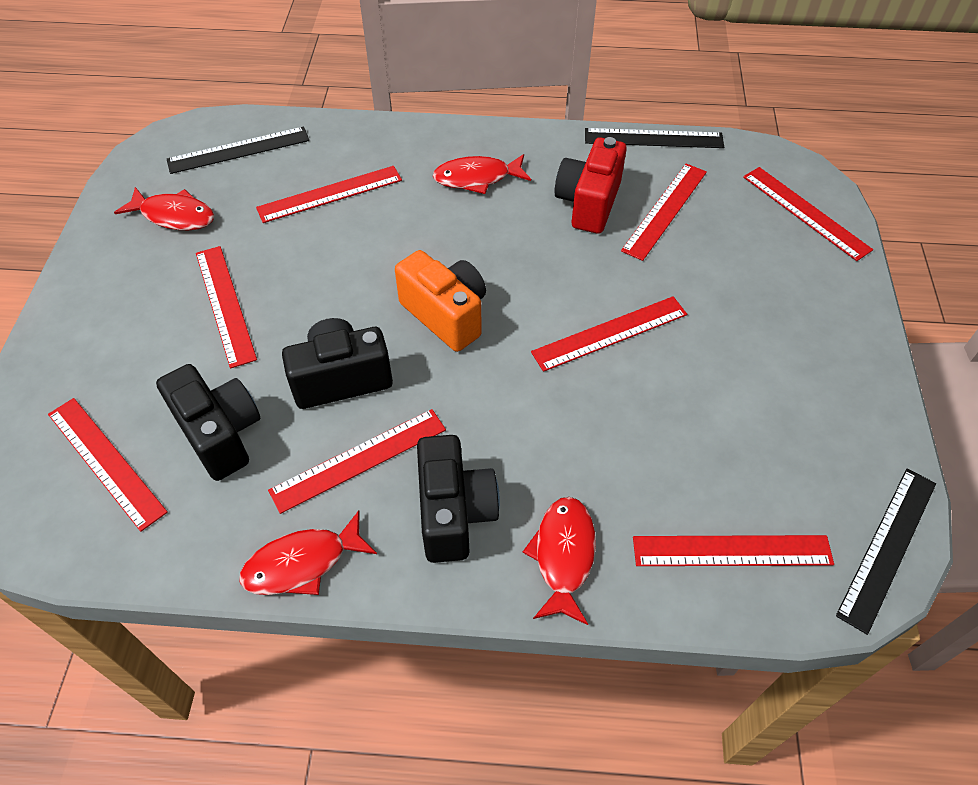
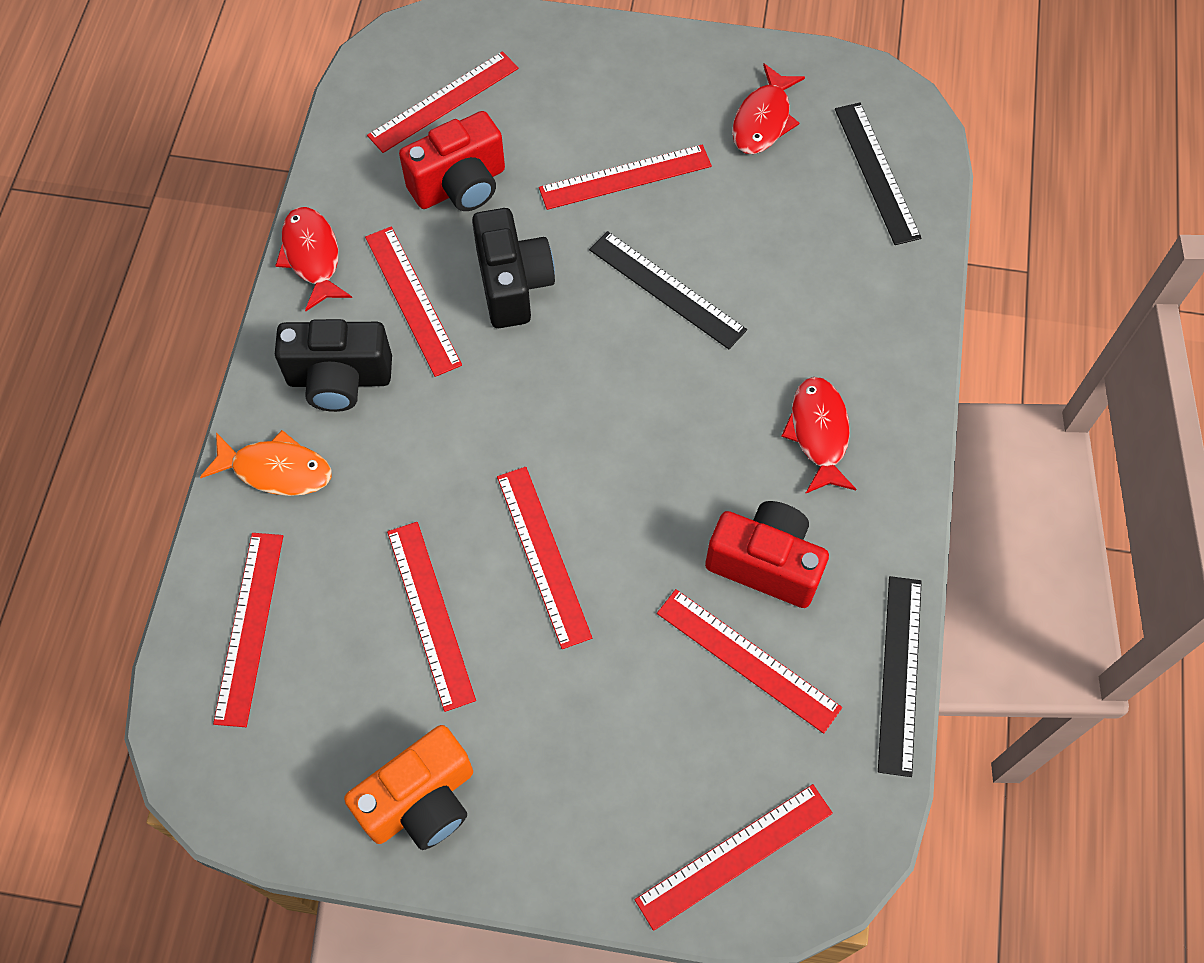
camera: 95 degrees right, 10 degrees up
black camera [156,364,260,481] -> red camera [399,111,505,211]
red ruler [256,166,402,223] -> red ruler moved to [387,522,476,712]
orange camera [395,250,486,352] -> orange camera moved to [344,725,473,850]
red fish [523,497,596,625] -> orange fish [200,430,331,496]
black ruler [836,469,936,635] -> black ruler moved to [589,231,747,349]

